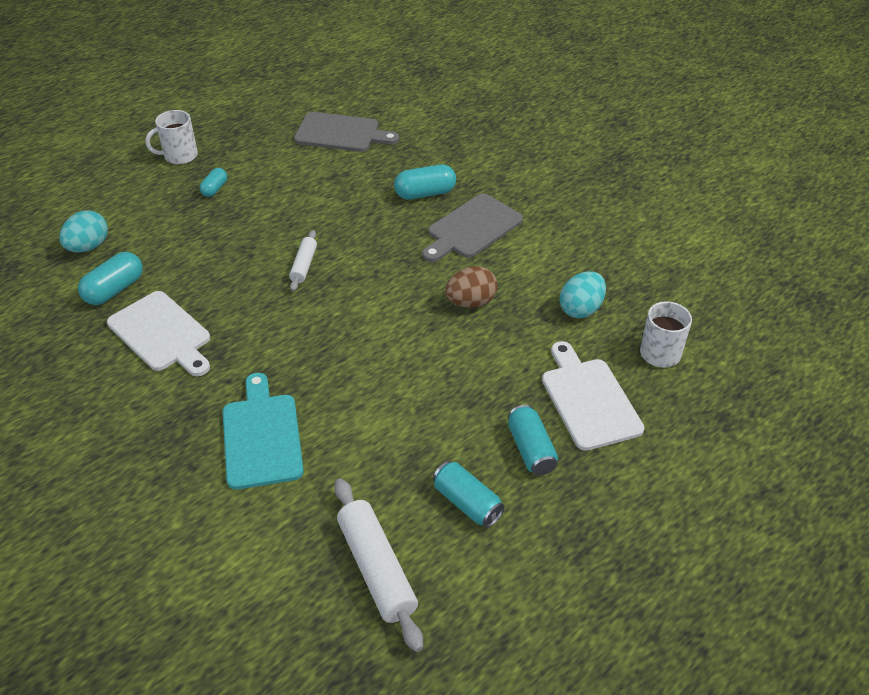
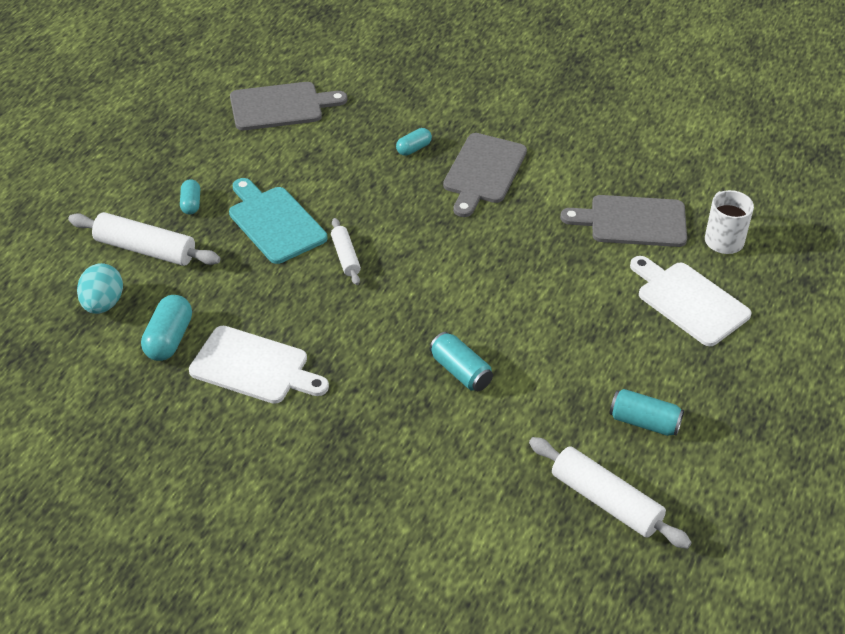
camera: 25 degrees left, 0 degrees up
white mug [145,110,198,164] -> none
turquoise cutting board [223,373,304,490] -> turquoise cutting board moved to [229,178,327,264]
turquoise capsule [394,164,456,200] -> turquoise capsule [396,128,432,156], size x0.60
brown egg [445,266,497,308] -> none
turquoise can [508,405,558,476] -> turquoise can moved to [430,332,493,391]
turquoise egg [560,271,606,319] -> grey cutting board [560,195,687,247]
none -> white rolling pin [68,212,220,266]

